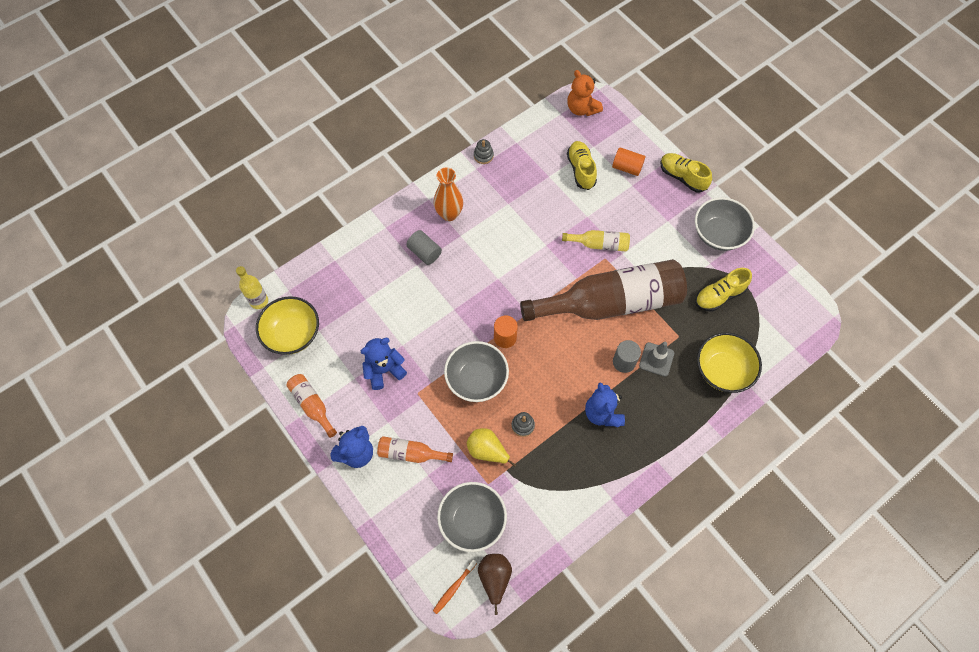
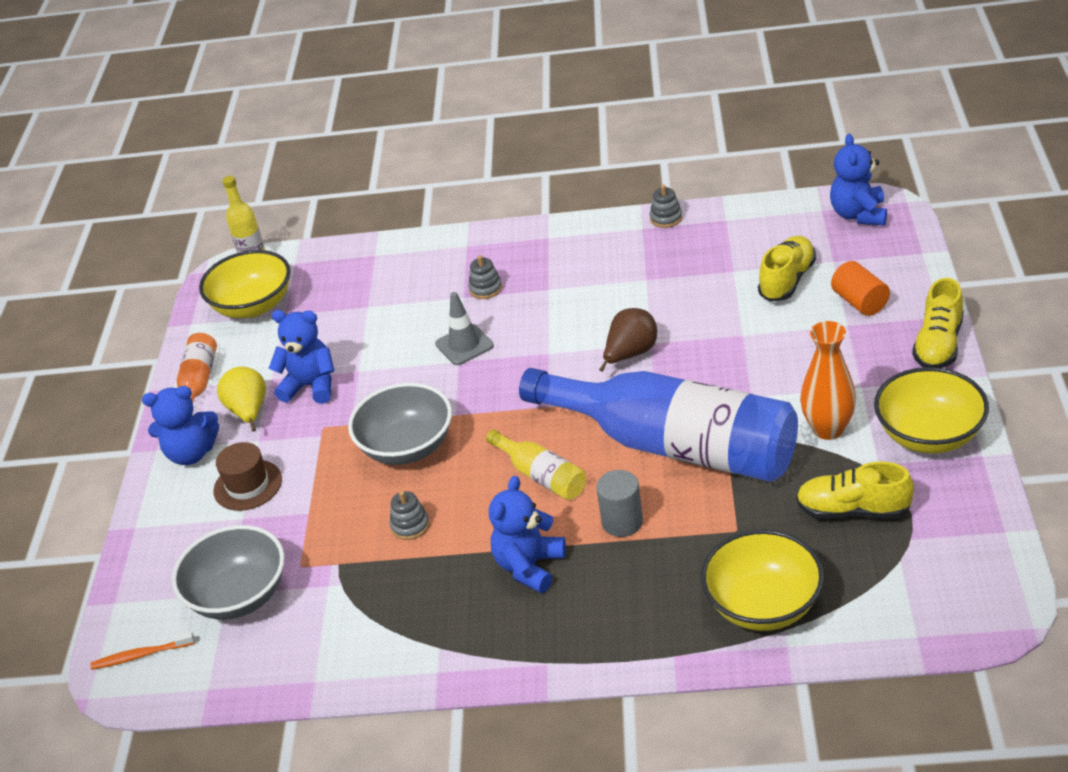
camera: 45 degrees right, 25 degrees down
orange bottle [377,436,453,463] -> brown hat [213,442,282,511]
grey cylinder [406,230,442,265] -> grey stacking toy [468,255,502,299]
orange vase [434,167,463,221] -> orange vase moved to [800,321,856,440]
yellow pear [467,428,516,467] -> yellow pear moved to [217,367,266,431]
brown pear [478,554,512,615] -> brown pear moved to [599,308,657,372]
orange cylinder [494,316,518,348] -> none
brown bottle [520,259,687,321] -> blue bottle [519,368,798,482]
yellow bottle [562,230,630,251] -> yellow bottle moved to [486,429,586,500]
orange teddy bear [567,70,603,116] -> blue teddy bear [830,134,887,225]
grey traffic cone [639,342,674,377] -> grey traffic cone moved to [435,292,494,365]
yellow shoe [661,153,712,193] -> yellow shoe turned 150 degrees counterclockwise [912,278,964,368]
grey bowl [695,197,755,251] -> yellow bowl [874,367,989,454]

